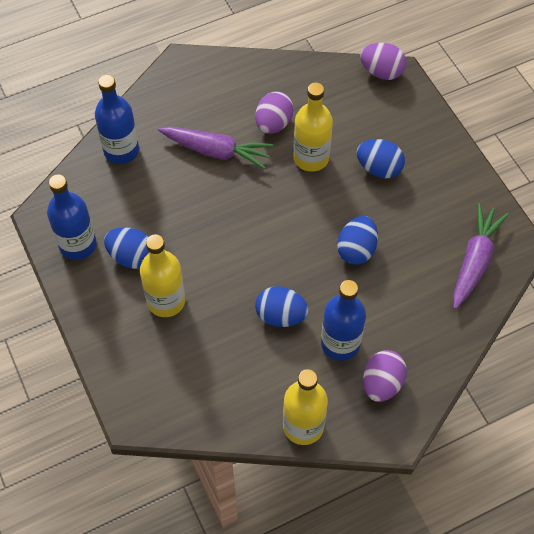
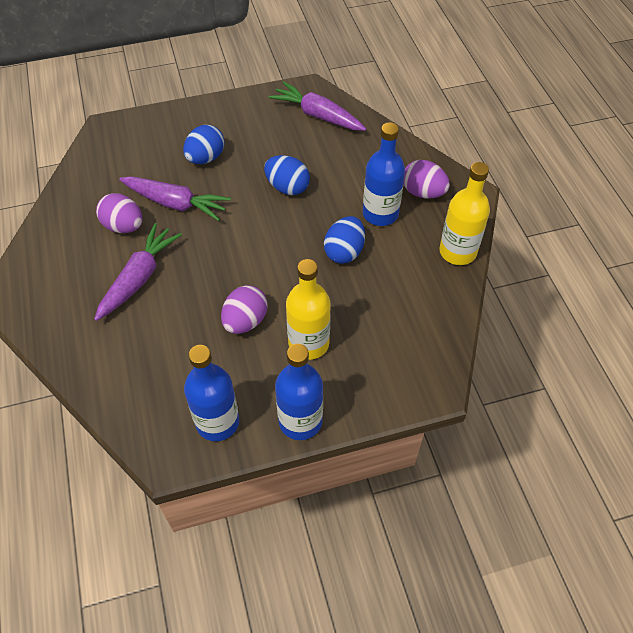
camera: 80 degrees left, 5 degrees down
blue bottle [95,75,139,164] -> blue bottle moved to [275,344,323,440]
blue egg [104,227,149,269] -> none
yellow bottle [294,82,333,172] -> purple carrot [119,176,231,221]
purple egg [360,43,406,80] -> purple egg moved to [221,285,268,334]

